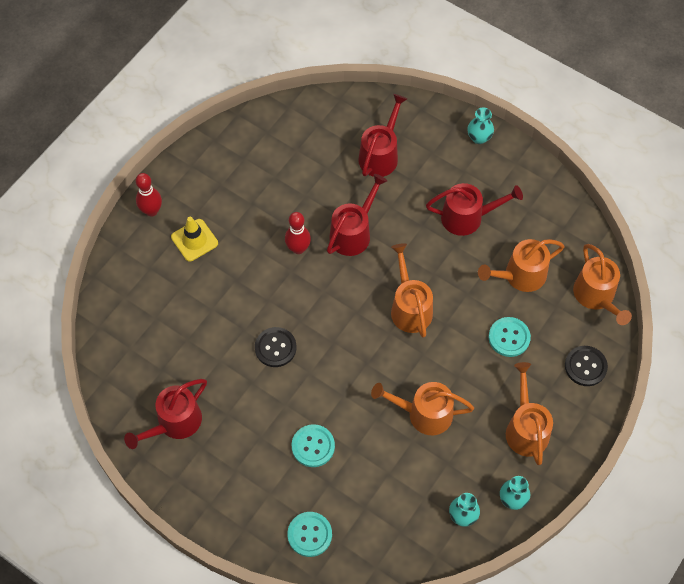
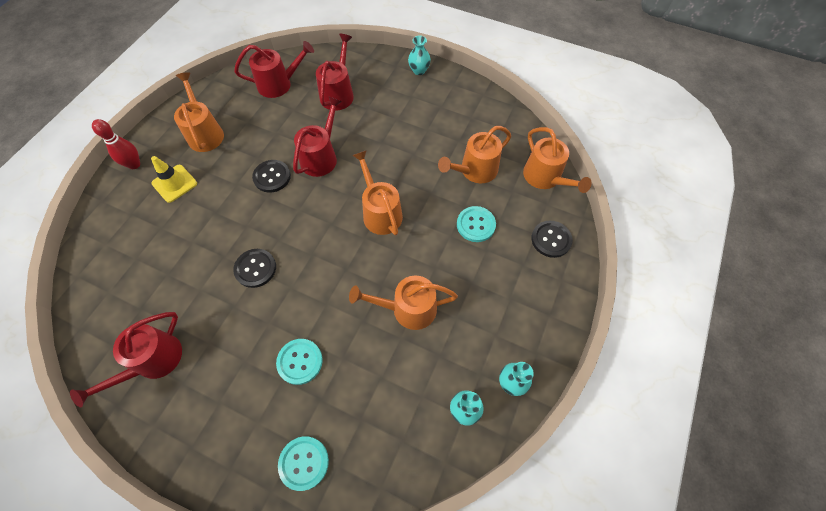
camera: 10 degrees left, 0 degrees up
red bowling pin [285,212,311,254] -> black button [252,160,291,193]
red watering can [426,183,523,236] -> red watering can moved to [234,41,314,98]
orange watering can [506,362,553,465] -> orange watering can moved to [174,72,224,152]

